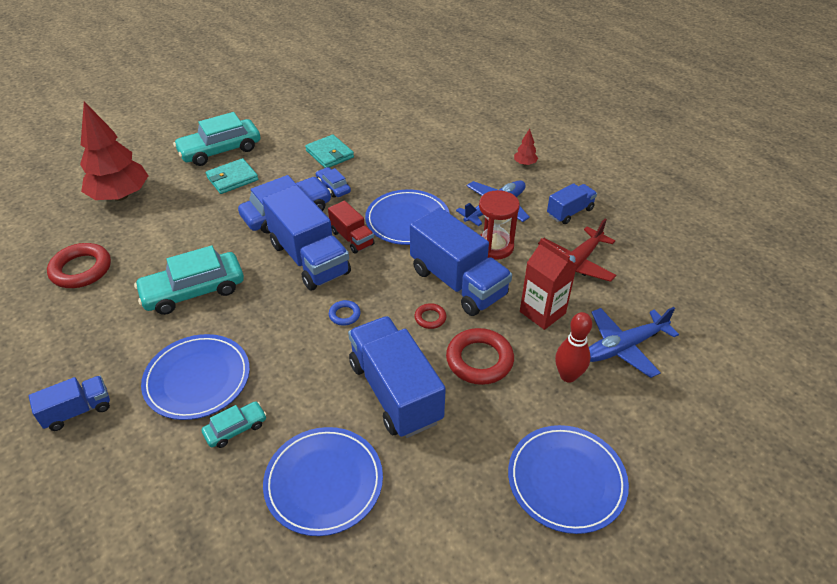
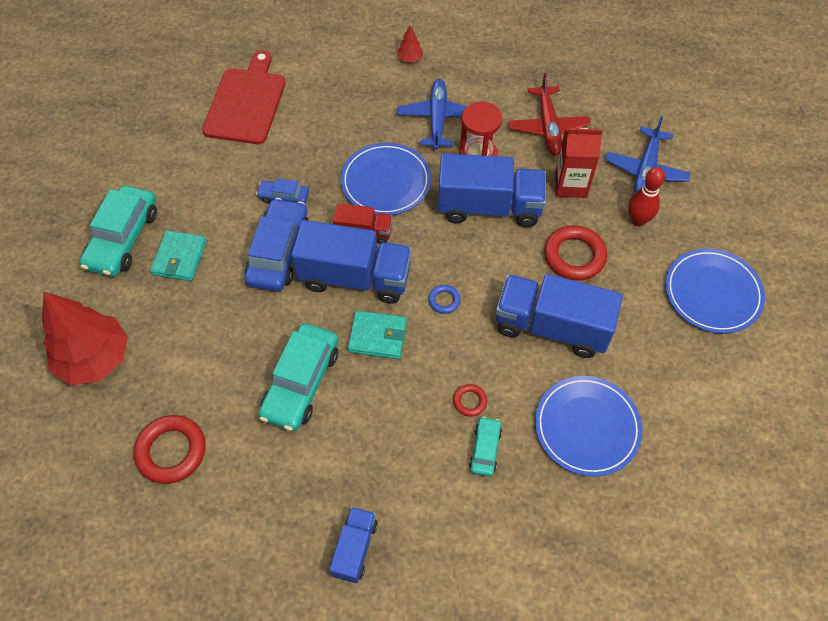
camera: 45 degrees left, 15 degrees up
blue plate [141,334,250,420] -> none
turquoise wallet [305,134,354,168] -> turquoise wallet moved to [348,310,407,359]
red ring [415,303,446,329] -> red ring moved to [453,384,487,417]
blue truck [547,183,597,224] -> none
none -> red cutting board [202,50,286,144]

